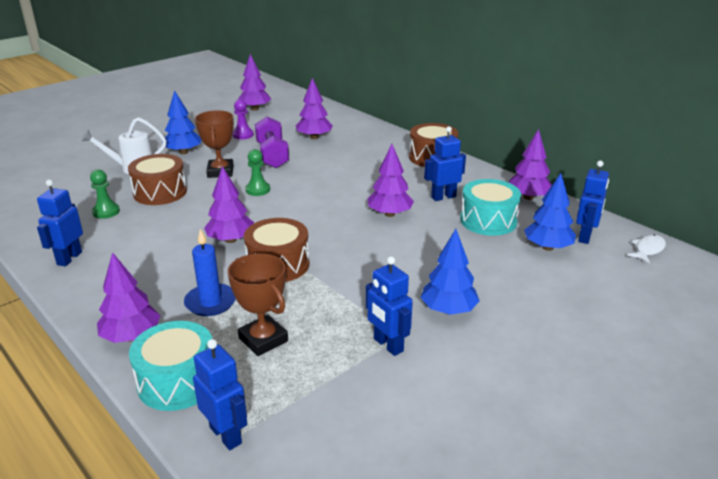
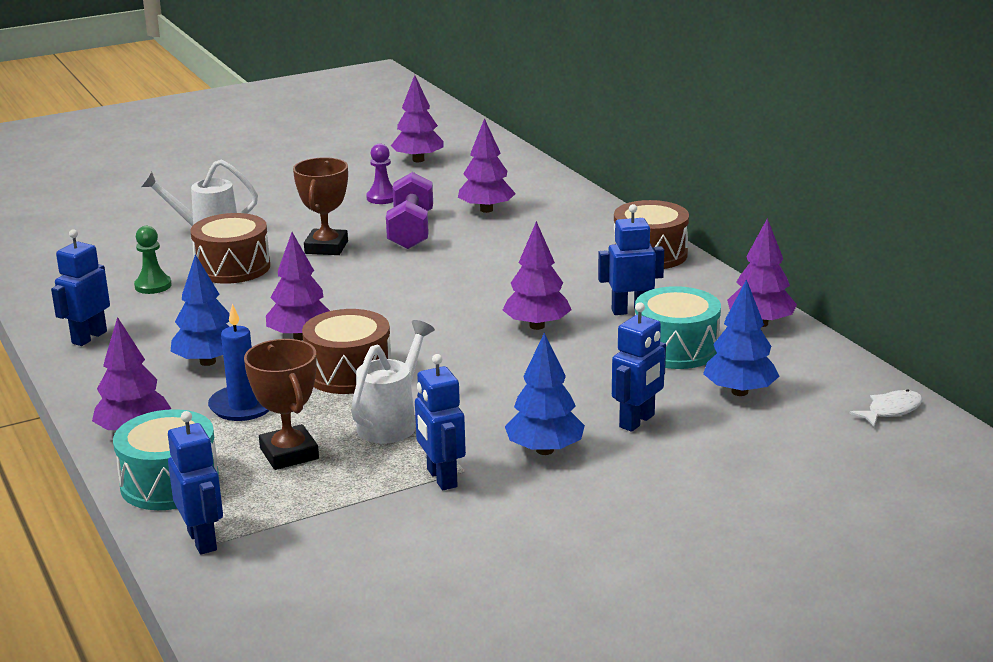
camera: 15 degrees right, 5 degrees down
blue tree [162,90,201,154] -> blue tree moved to [171,254,230,366]
green pawn [245,149,270,196] -> none
blue robot [576,161,609,244] -> blue robot moved to [612,302,666,432]
none -> white watering can [351,320,435,444]

